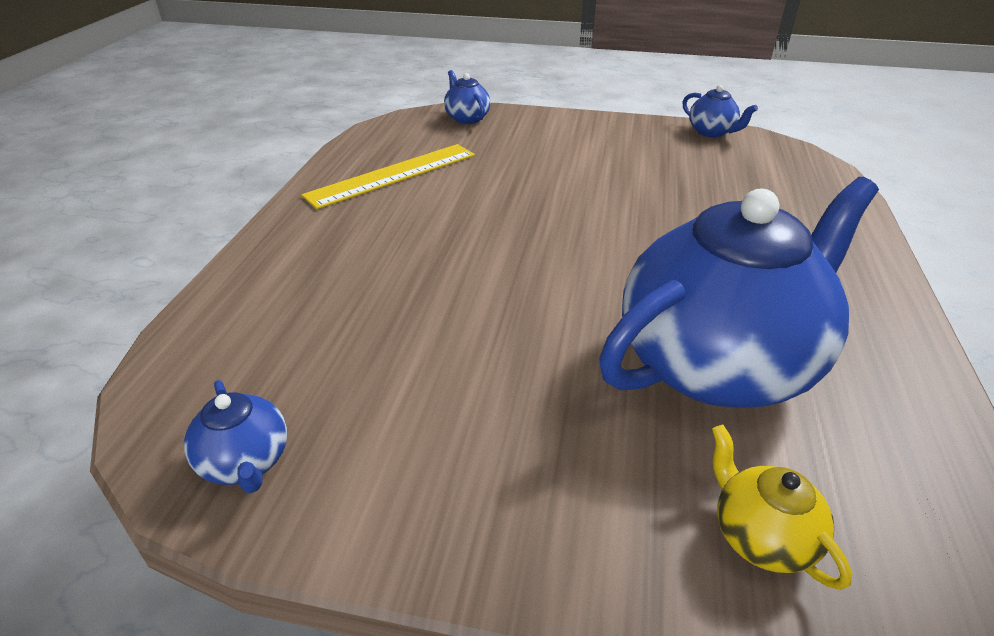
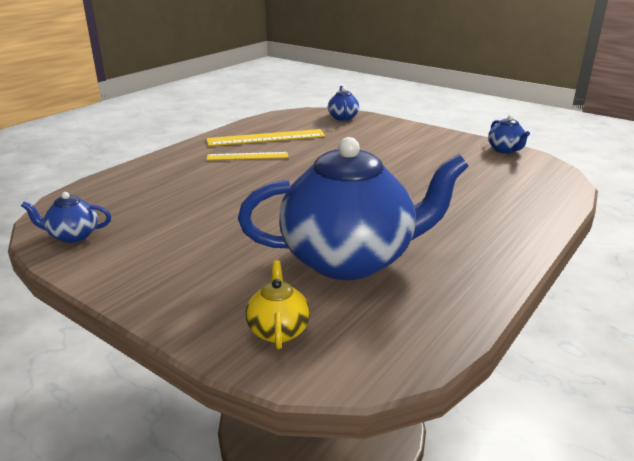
camera: 25 degrees right, 10 degrees down
blue teapot [184,380,287,493] -> blue teapot turned 90 degrees clockwise [21,192,111,243]
none -> yellow ruler [206,152,288,160]

